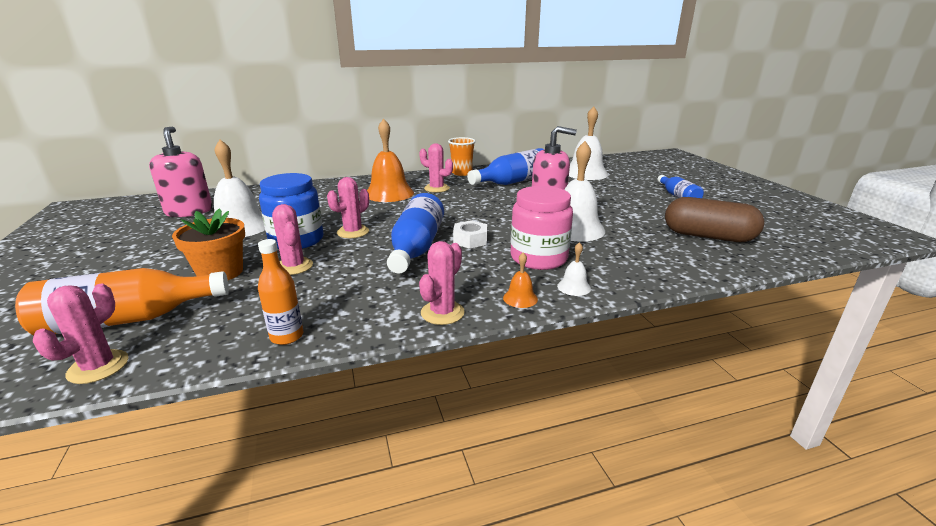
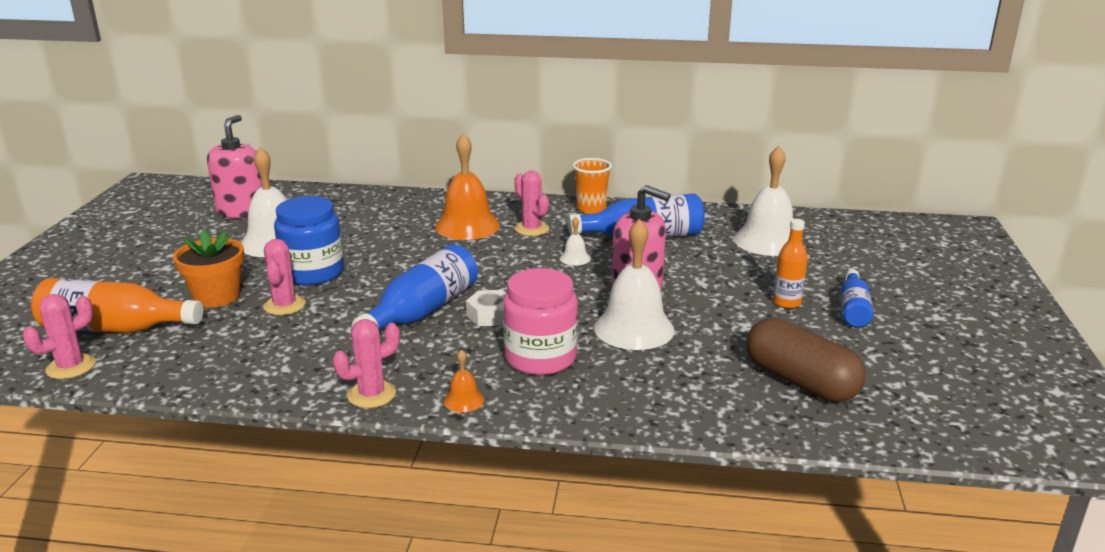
camera: 25 degrees right, 0 degrees up
orange bottle [258,239,303,345] -> orange bottle moved to [773,219,808,309]
pink cactus [327,177,369,238] -> none
white bell [557,242,591,296] -> white bell moved to [560,216,591,266]

